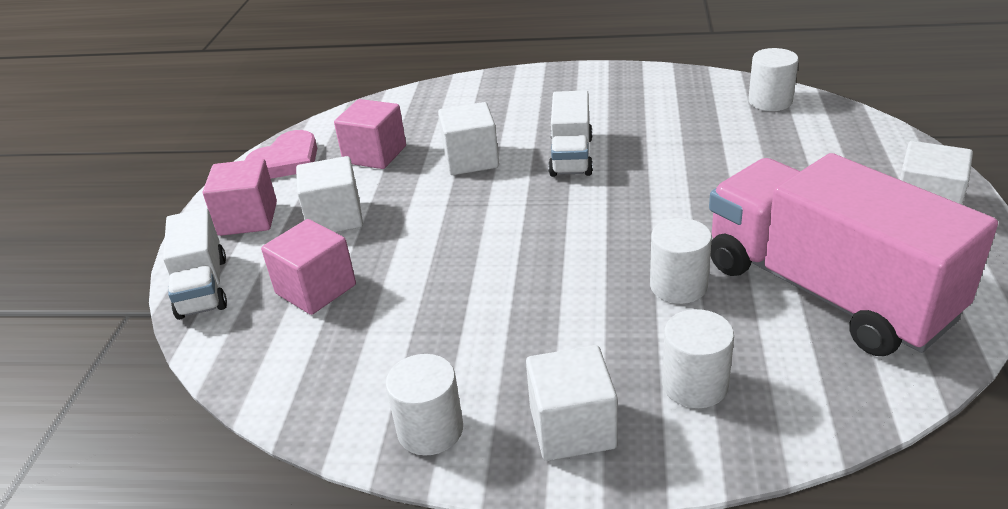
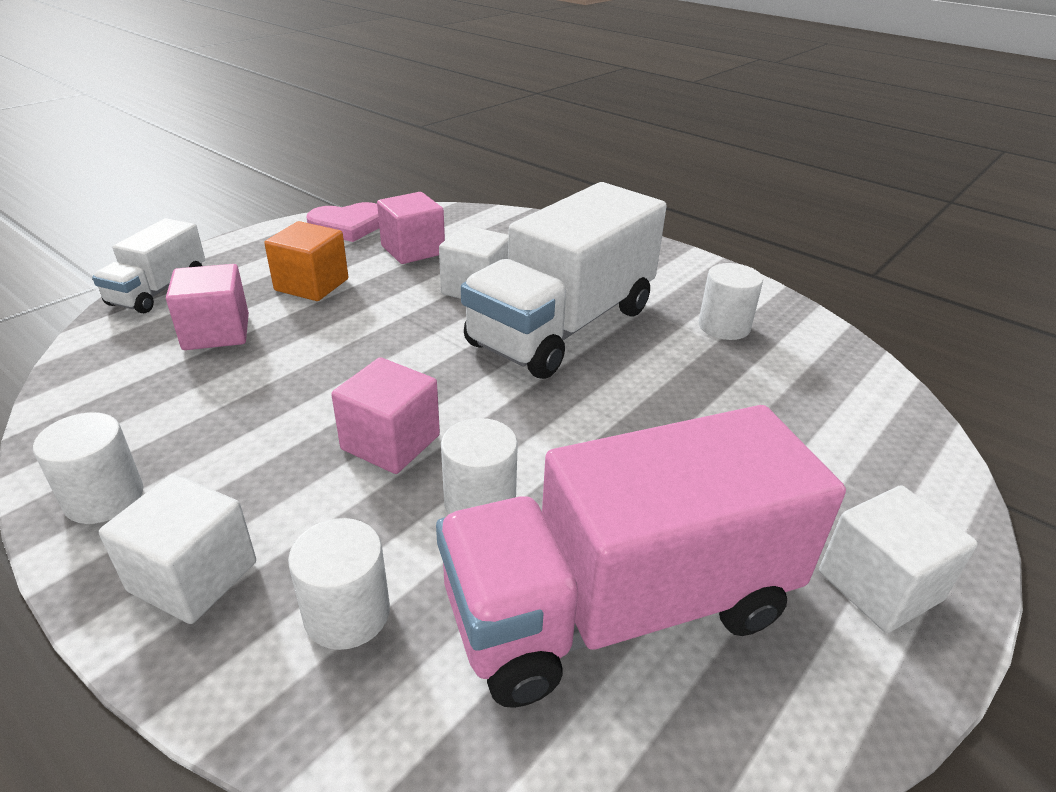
camera: 30 degrees right, 0 degrees up
pink cube [203,159,277,236] -> pink cube moved to [331,357,440,474]
white cube [296,156,363,232] -> orange cube [264,221,348,301]
white truck [548,90,593,177] -> white truck [461,182,667,379], size x1.97
pink truck [709,153,998,356] -> pink truck turned 105 degrees counterclockwise [436,405,846,708]
white cylinder [748,48,799,111] -> white cylinder moved to [699,263,763,340]

